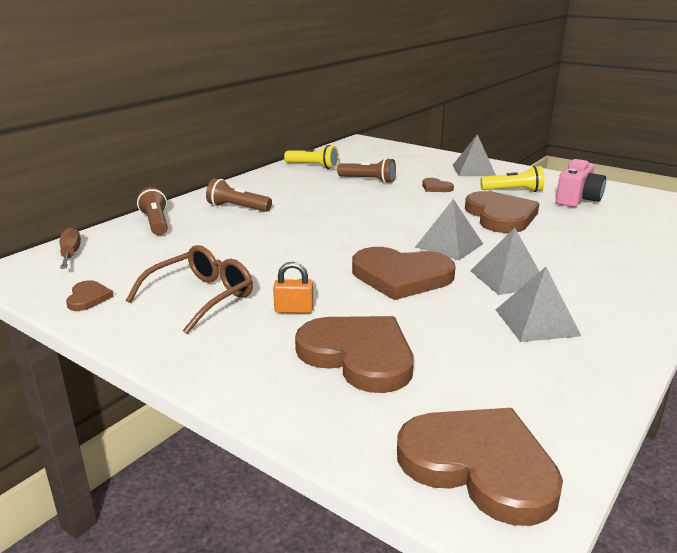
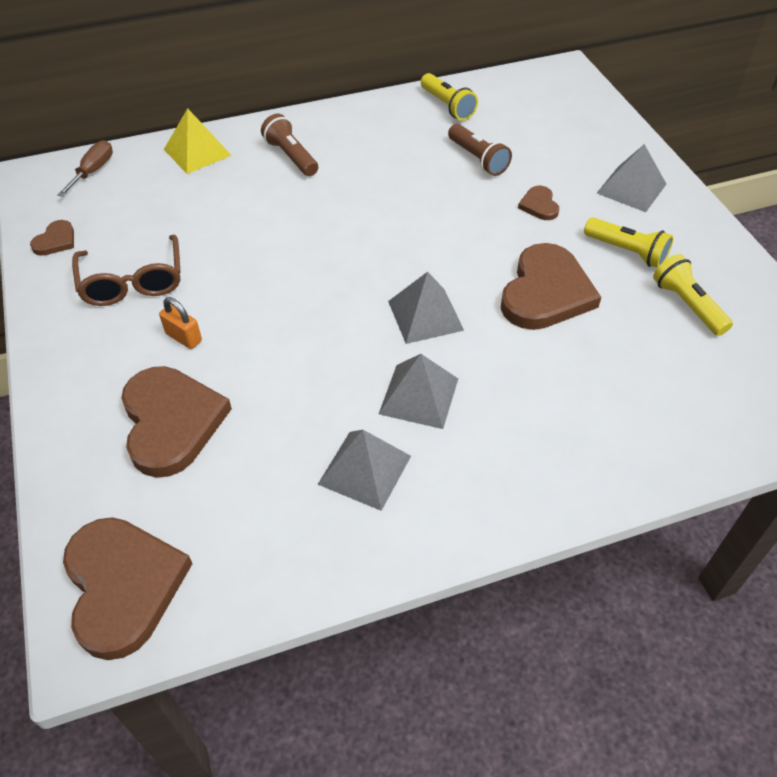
camera: 35 degrees right, 25 degrees up
brown glasses [126,245,253,334] -> brown glasses turned 90 degrees clockwise [72,235,180,306]
brown flashlight [137,187,168,235] -> yellow pyramid [164,108,232,174]
brown heart [352,247,456,300] -> none
pink camera [556,159,606,207] -> yellow flashlight [653,254,733,336]

